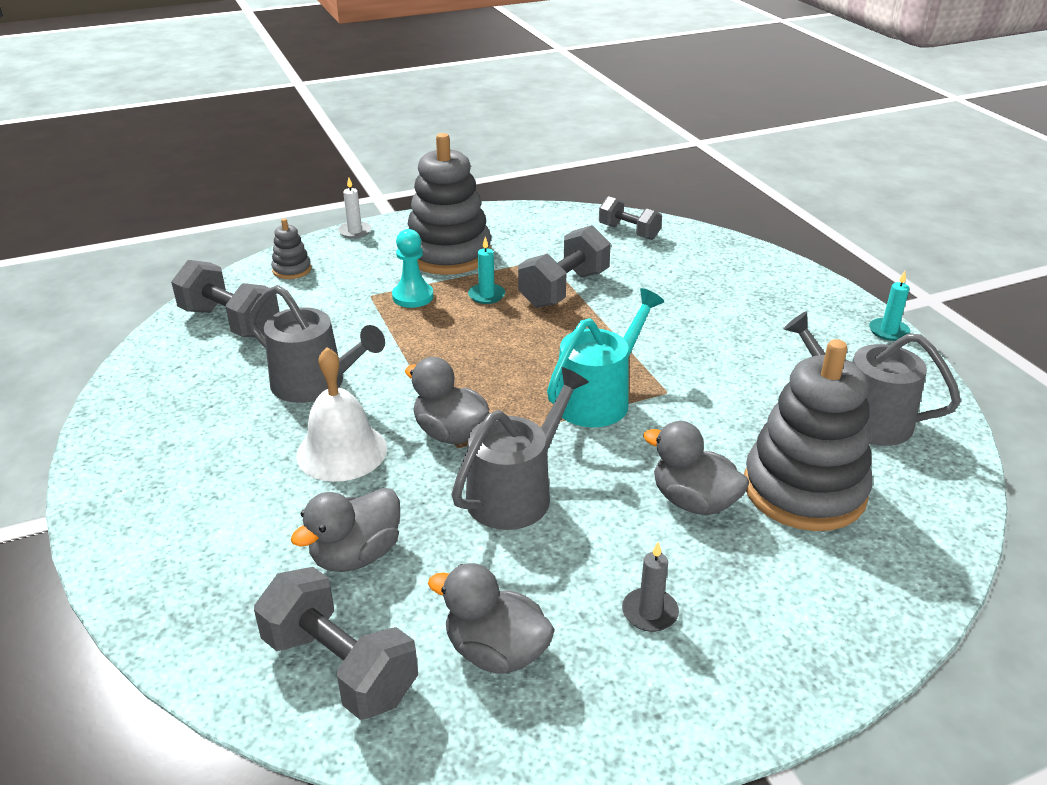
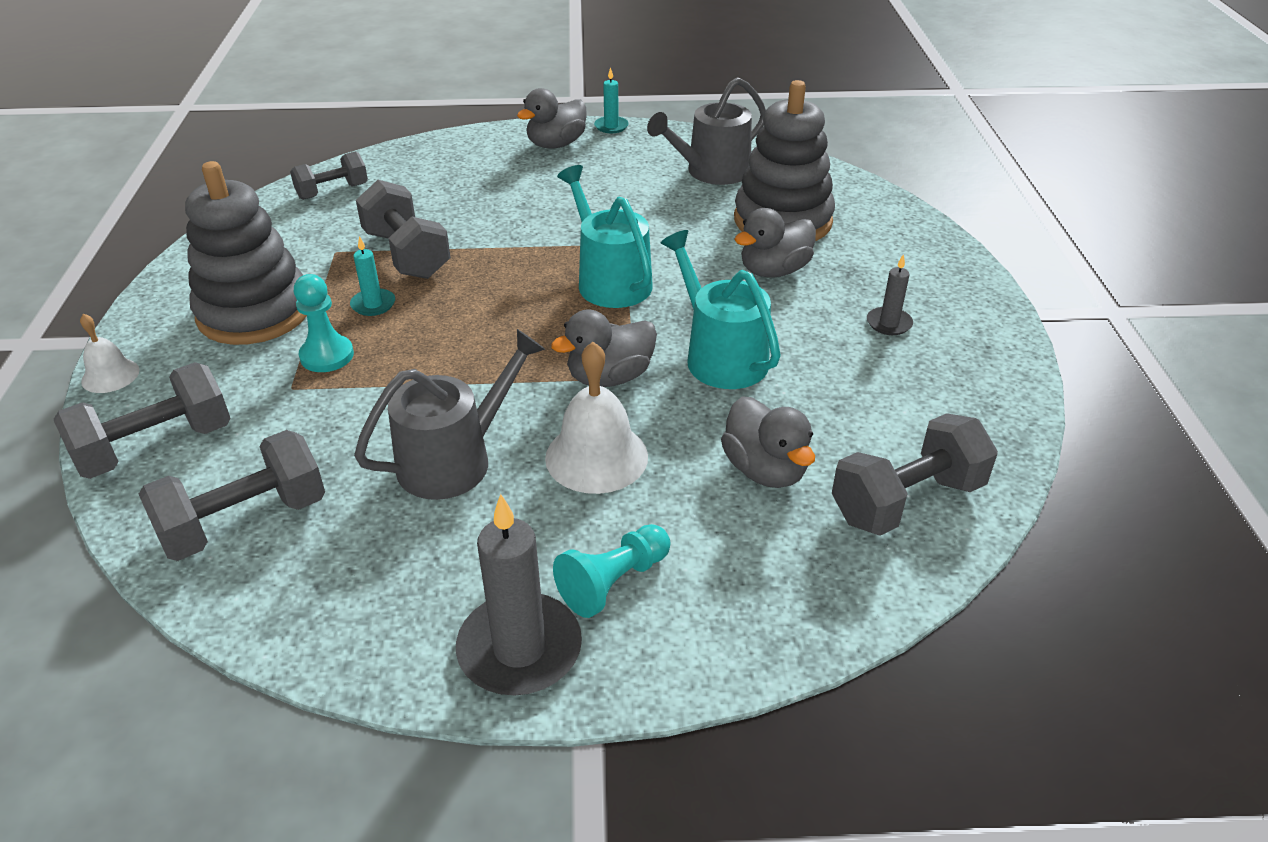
camera: 70 degrees left, 5 degrees up
grey stacking toy [271,218,311,279] -> grey dumbbell [54,362,231,479]
white candle [338,178,372,239] -> white bell [80,314,140,393]
grey duck [428,563,555,674] -> grey duck moved to [517,88,587,149]
grey watering can [451,367,589,530] -> turquoise watering can [661,230,781,389]
none -> grey candle [456,494,582,695]
none -> turquoise pawn [553,524,670,618]

